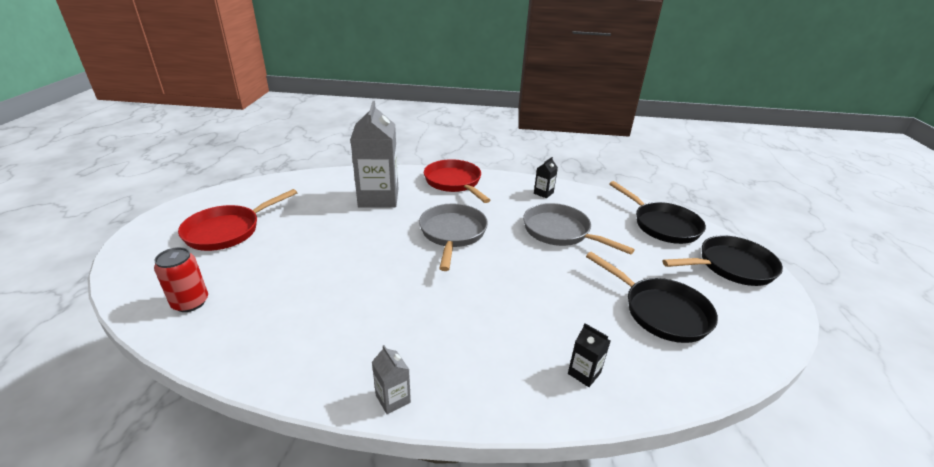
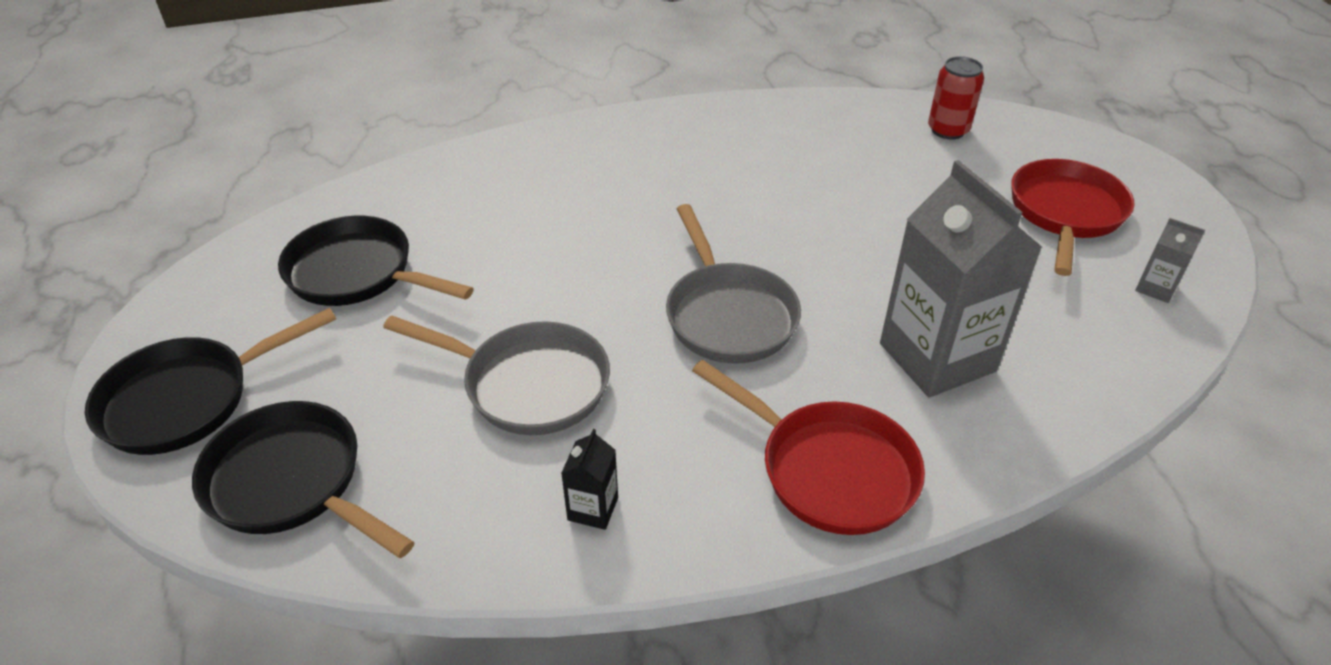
camera: 160 degrees right, 10 degrees up
grey carton [372,345,411,414] -> grey carton moved to [1135,218,1205,303]
black carton [568,323,611,387] -> none

